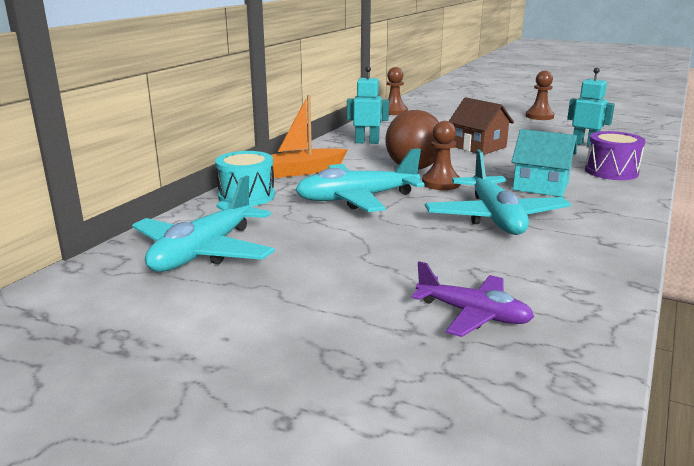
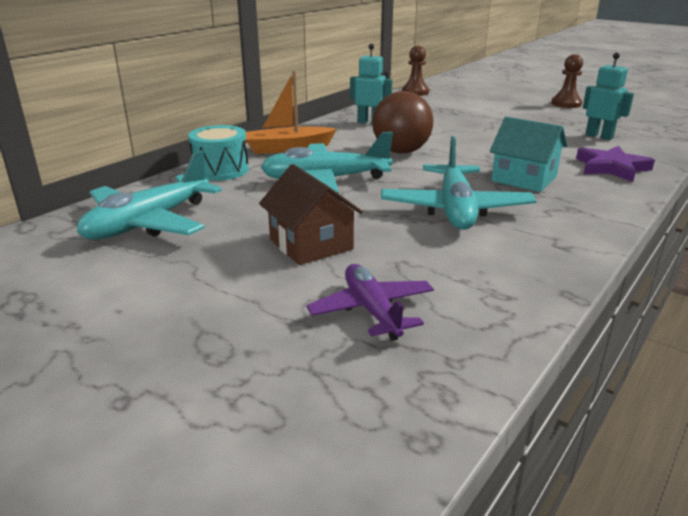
camera: 10 degrees right, 5 degrees up
purple plane [411,261,534,337] -> purple plane turned 150 degrees counterclockwise [306,264,434,341]
brown pawn [422,121,461,190] -> none
brown house [449,97,514,155] -> brown house moved to [259,164,363,265]
purple drum [585,131,645,180] -> purple star [576,146,655,182]

